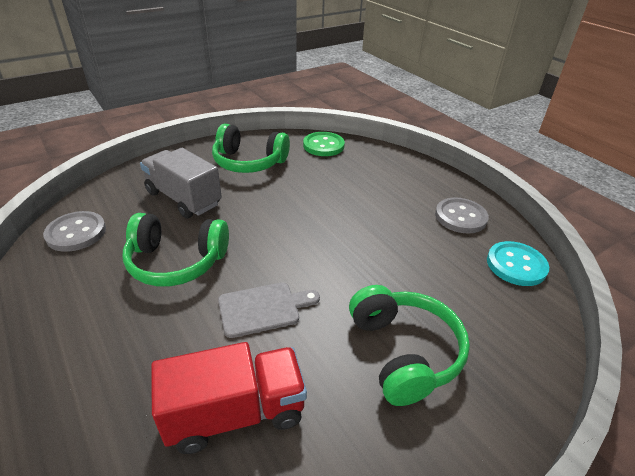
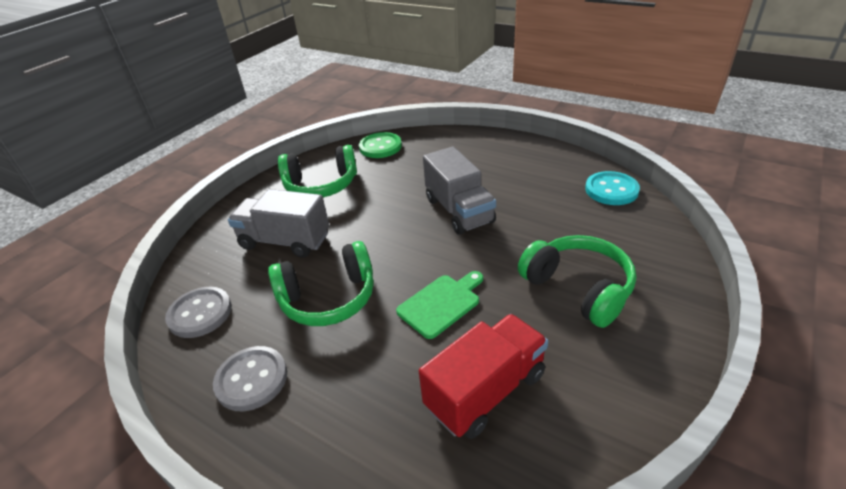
camera: 20 degrees left, 0 degrees up
grey cutting board [218,282,320,338] -> green cutting board [396,271,483,339]
grey button [435,197,489,234] -> grey button moved to [213,346,287,411]
none -> grey truck [423,146,496,235]

